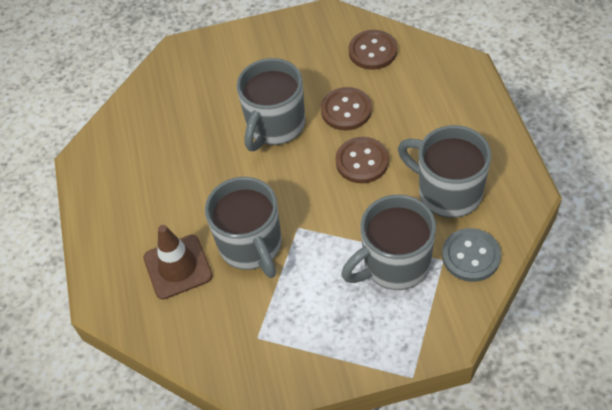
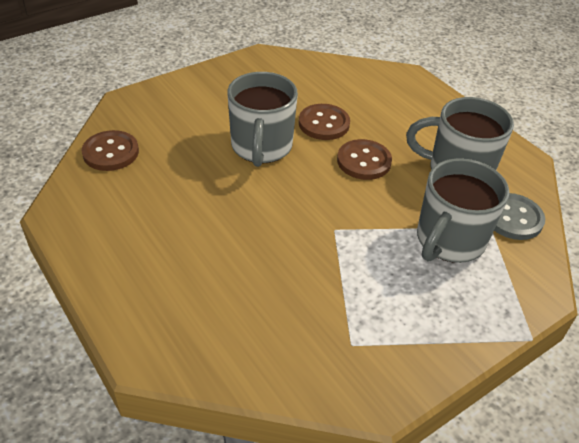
camera: 30 degrees left, 10 degrees down
brown traffic cone [143,225,213,300] -> none
grey mug [205,177,282,278] -> none
brown button [349,30,397,70] -> brown button moved to [82,130,139,171]

